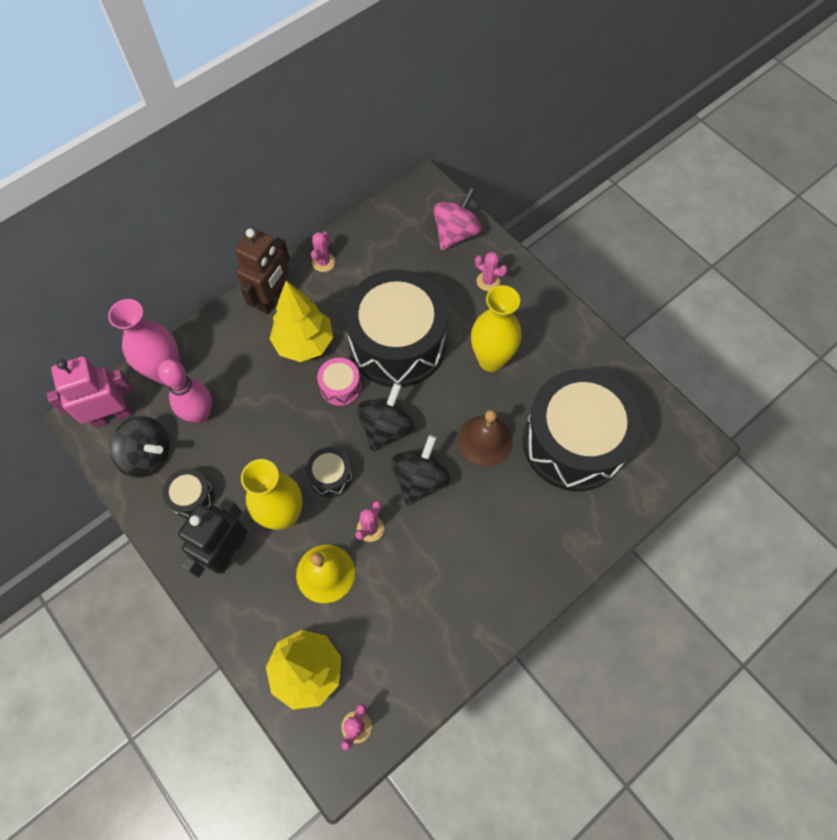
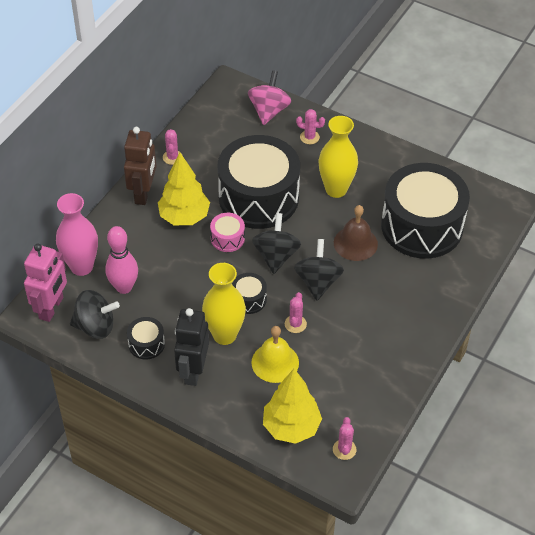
camera: 20 degrees left, 15 degrees down
pink robot [47,356,133,428] -> pink robot turned 150 degrees clockwise [24,244,67,322]

